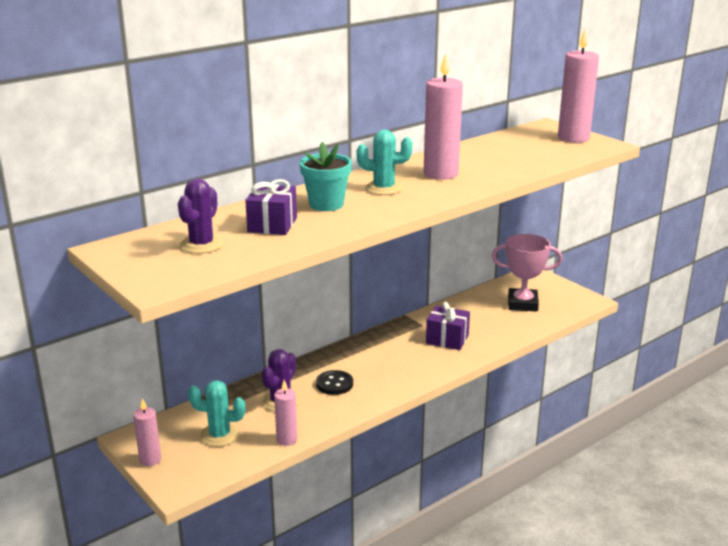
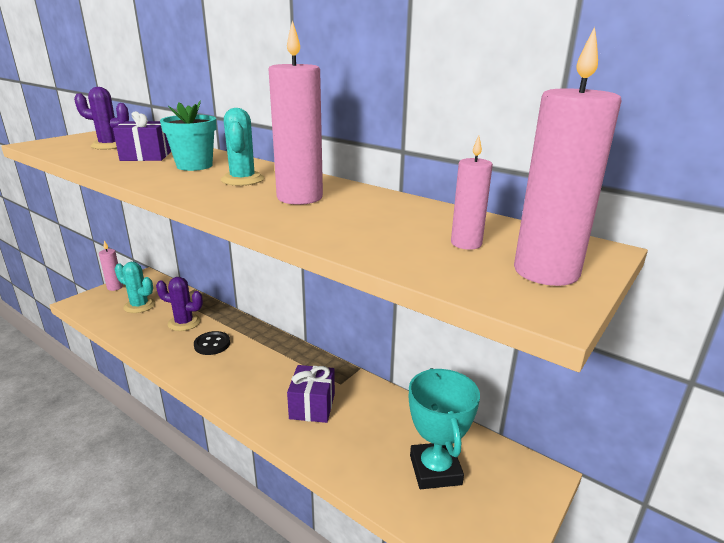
camera: 75 degrees right, 0 degrees up
turquoise cactus [188,380,246,447] -> turquoise cactus turned 60 degrees counterclockwise [115,262,155,313]
pink candle [274,380,297,446] -> pink candle moved to [451,136,493,250]
pink trophy [492,234,562,312] -> turquoise trophy [409,368,480,489]

